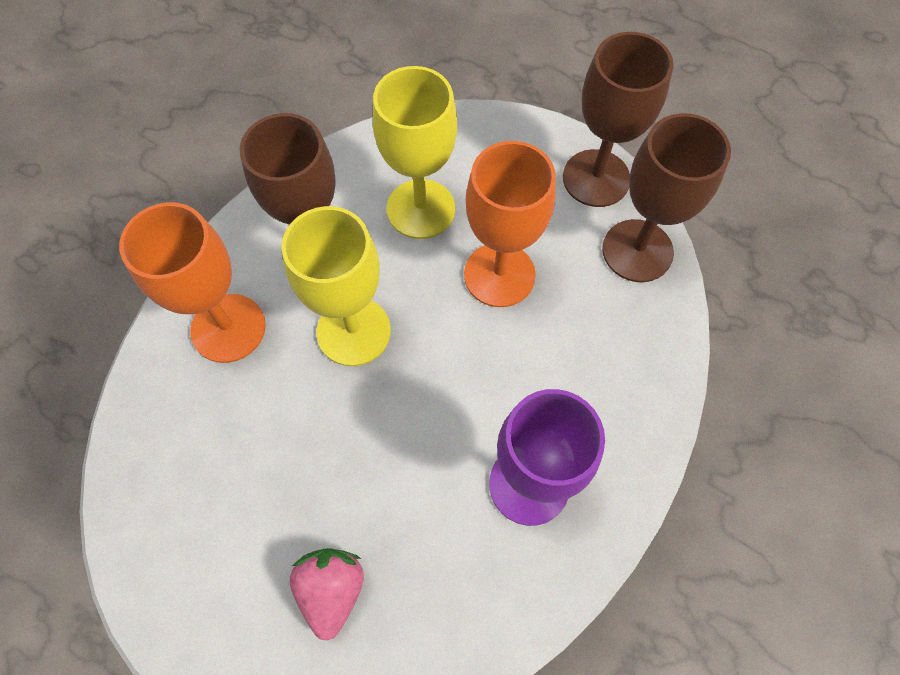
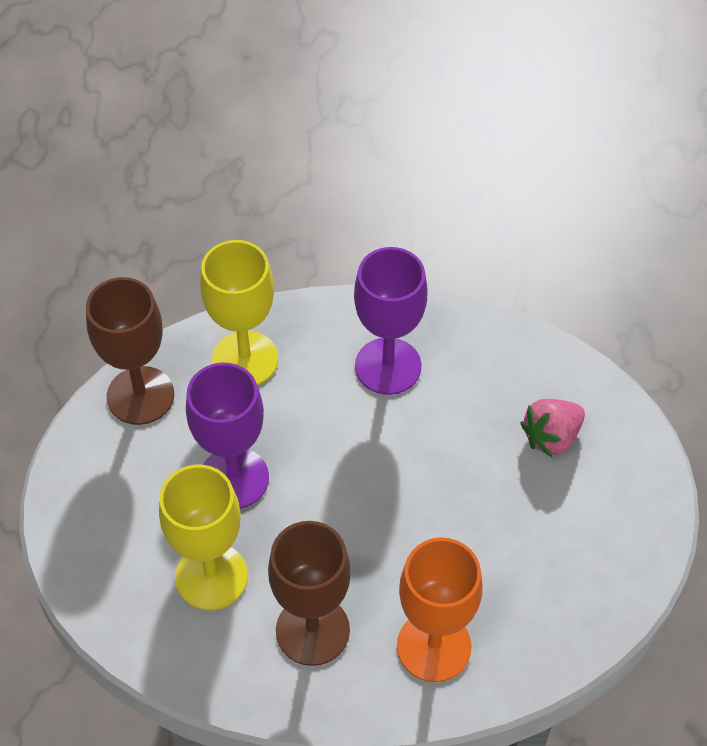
camera: 125 degrees left, 10 degrees down
yellow goblet [281,206,391,366] -> yellow goblet moved to [200,240,278,385]
orange goblet [464,141,556,307] -> purple goblet [186,363,269,509]
brown goblet [563,32,674,207] -> none

